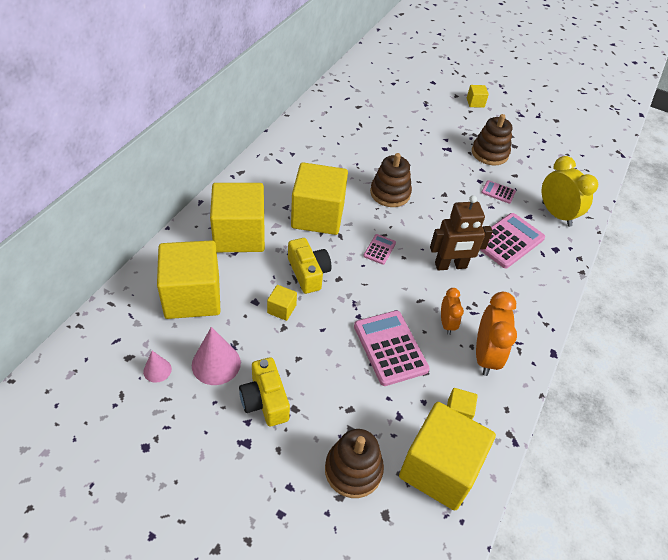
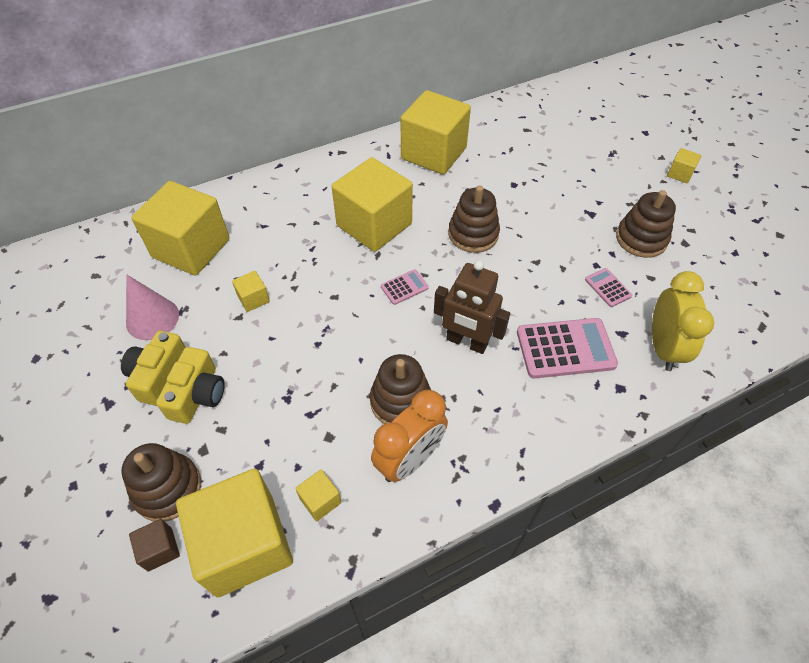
camera: 40 degrees right, 5 degrees up
pink cone [143,351,172,383] -> none
yellow cube [210,183,265,252] -> yellow cube moved to [401,90,471,175]
yellow camera [288,238,331,294] -> yellow camera moved to [156,347,225,424]
pink calculator [354,310,430,386] -> none
orange clock [441,288,464,335] -> brown stacking toy [370,354,431,424]
none -> brown cube [129,519,180,571]

